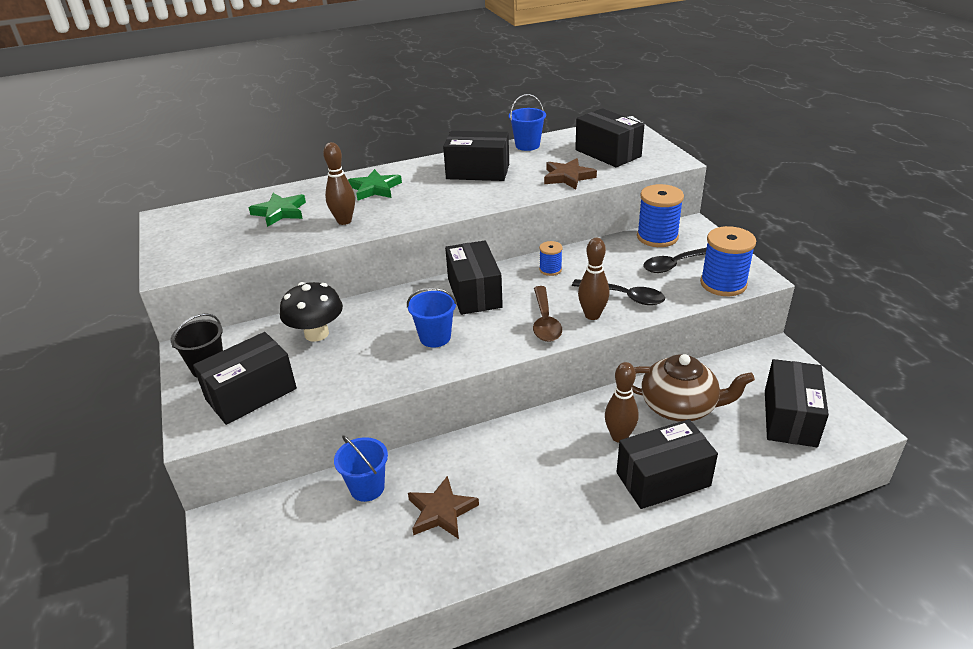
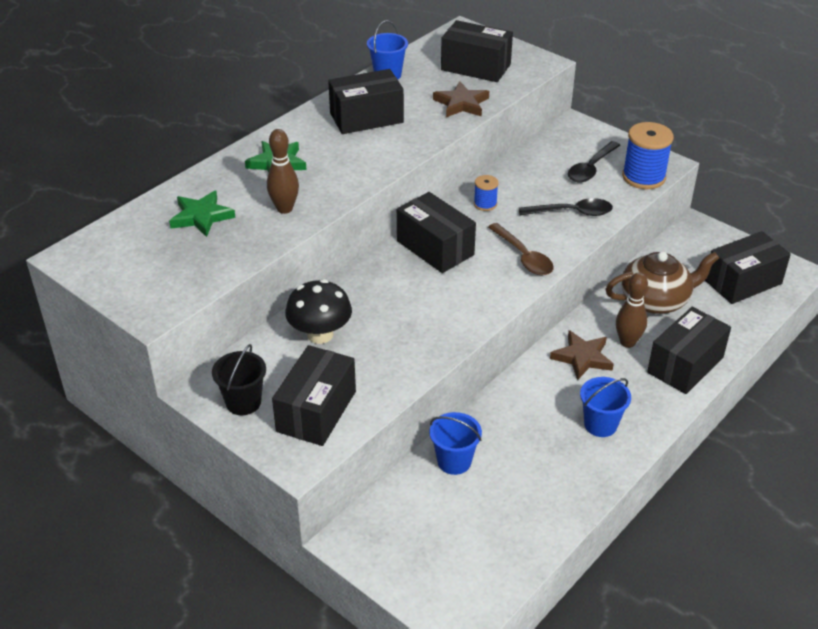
camera: 30 degrees left, 5 degrees up
blue bucket [407,288,457,347] -> blue bucket moved to [580,377,631,437]
brown star [408,476,479,539] -> brown star moved to [550,330,614,380]
brown bowling pin [578,238,609,320] -> none
blue spool [637,184,684,247] -> none
black box [765,359,829,447] -> black box turned 75 degrees clockwise [705,231,791,304]

